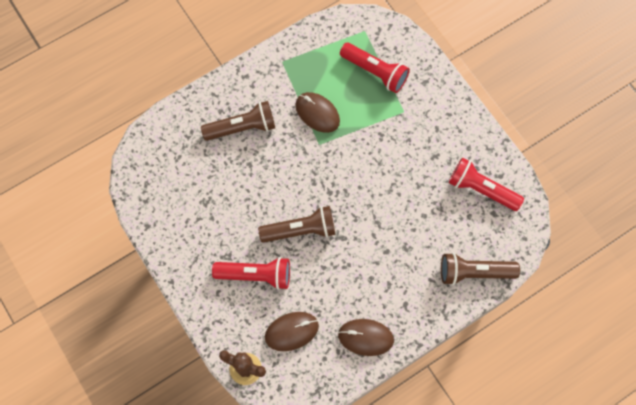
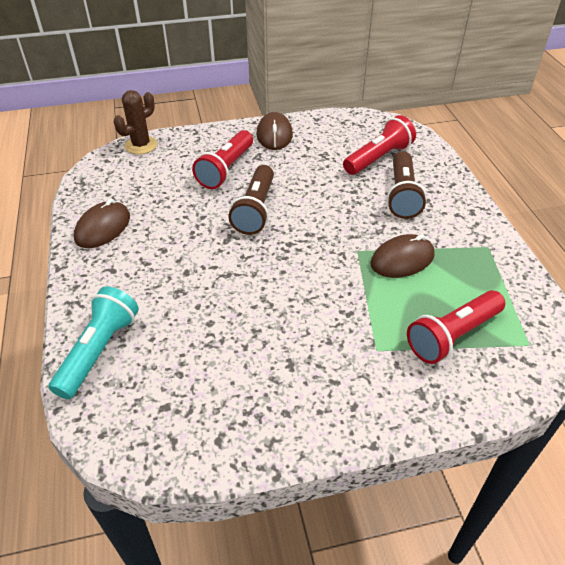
camera: 110 degrees right, 25 degrees down
brown mouse [265,312,319,351] -> brown mouse moved to [256,112,293,150]
brown flashlight [441,253,520,285] -> turquoise flashlight [49,286,139,399]
red flashlight [449,157,524,211] -> red flashlight moved to [343,115,416,175]

